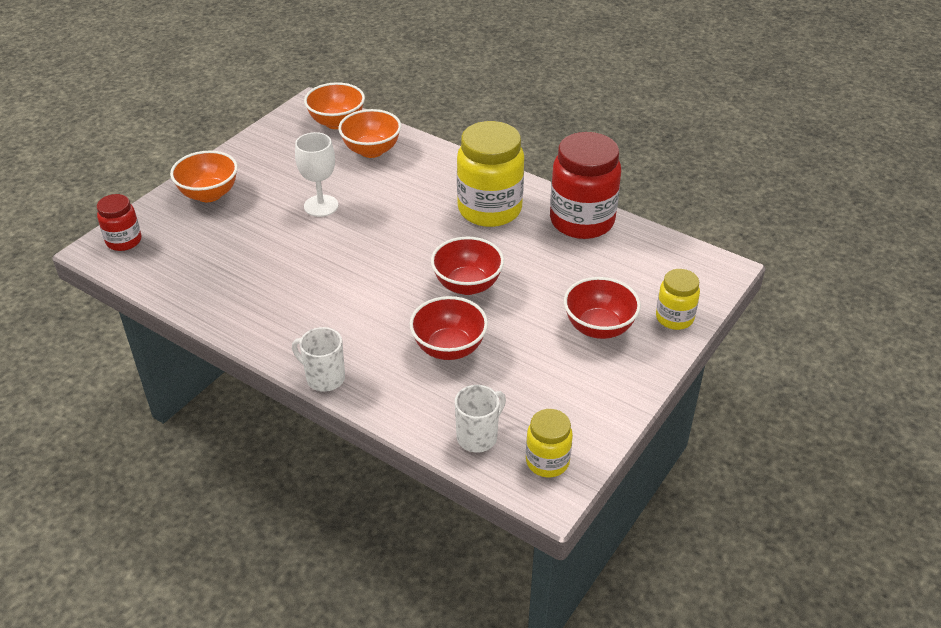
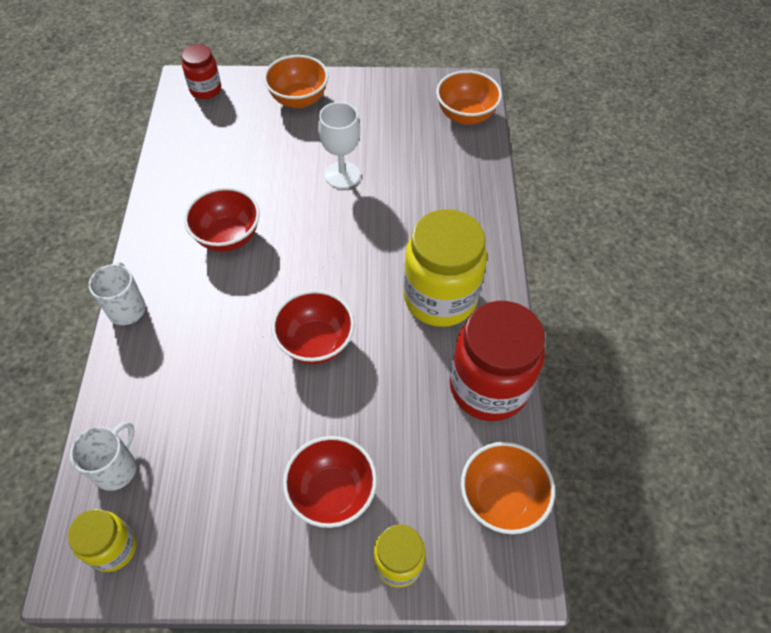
camera: 55 degrees right, 15 degrees up
orange bowl [338,109,401,158] -> orange bowl moved to [461,442,555,534]
red bowl [409,296,488,360] -> red bowl moved to [184,187,260,252]
white mug [455,385,506,453] -> white mug turned 75 degrees counterclockwise [70,422,137,491]

